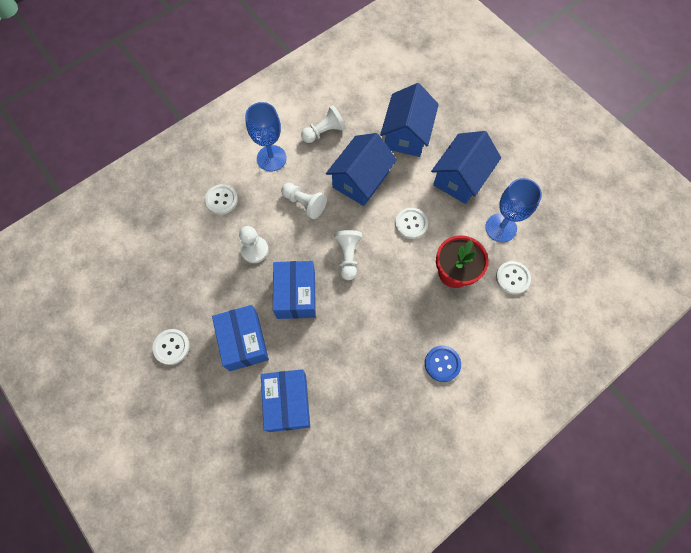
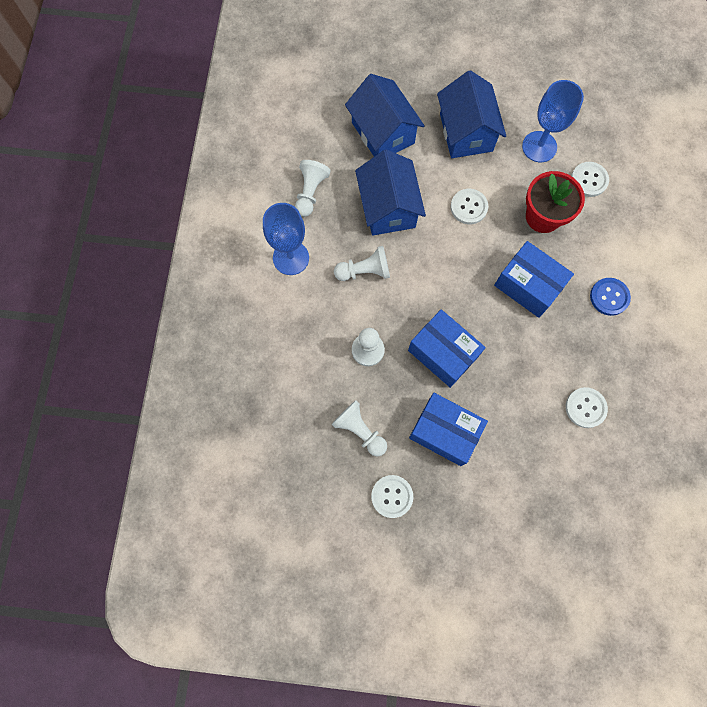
camera: 45 degrees left, 5 degrees up
white button [205,184,238,215] -> white button moved to [566,387,608,428]
blue box [261,369,310,432] -> blue box moved to [494,241,574,318]
white pawn [334,230,362,280] -> white pawn moved to [331,400,387,457]

